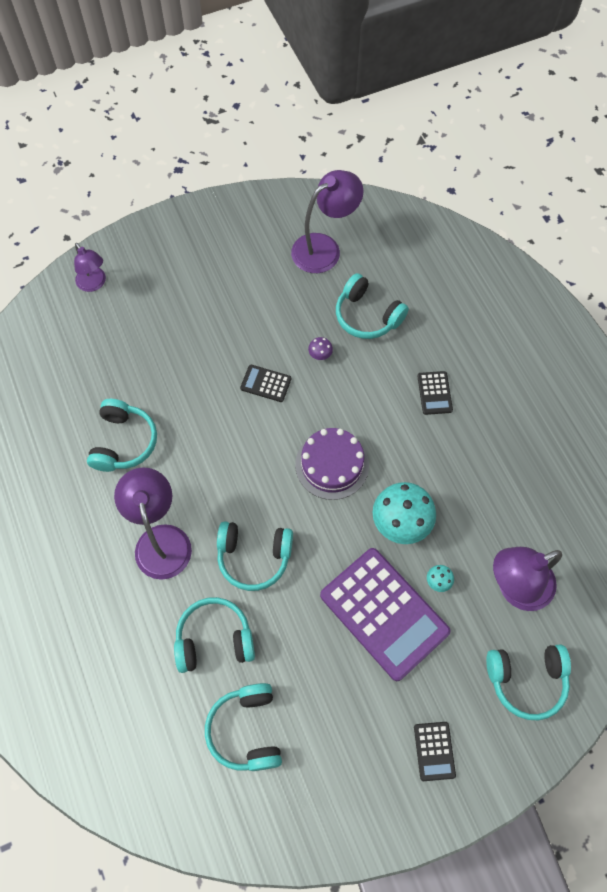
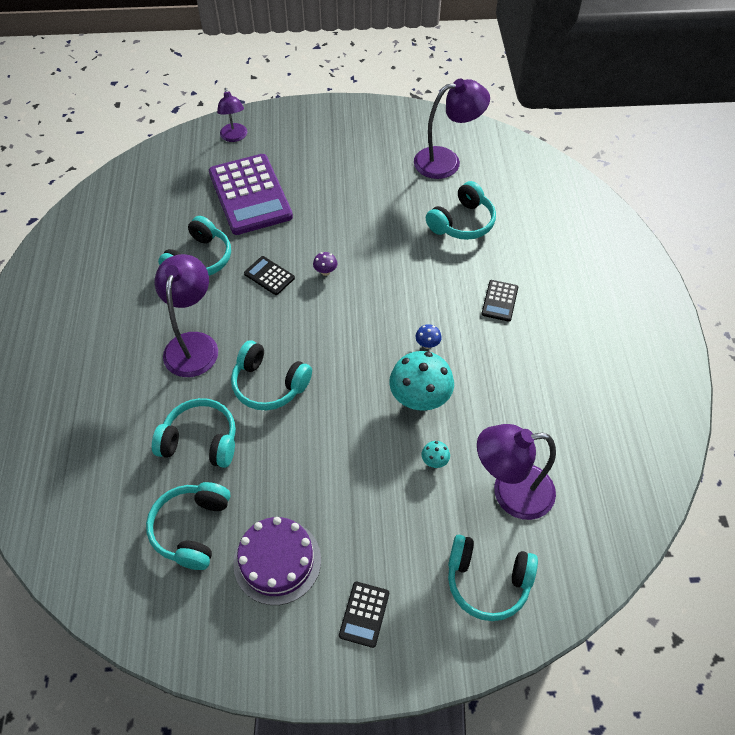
camera: 20 degrees right, 10 degrees down
black calculator [240,365,292,402] -> black calculator moved to [244,256,295,295]
purple cake [295,428,369,500] -> purple cake moved to [233,517,321,605]
purple mushroom [308,337,333,360] -> purple mushroom moved to [313,252,337,276]
purple calculator [320,548,450,681] -> purple calculator moved to [209,154,293,235]
turquoise headphones [336,273,409,339] -> turquoise headphones turned 105 degrees counterclockwise [426,181,496,240]
none -> blue mushroom [415,324,442,349]

